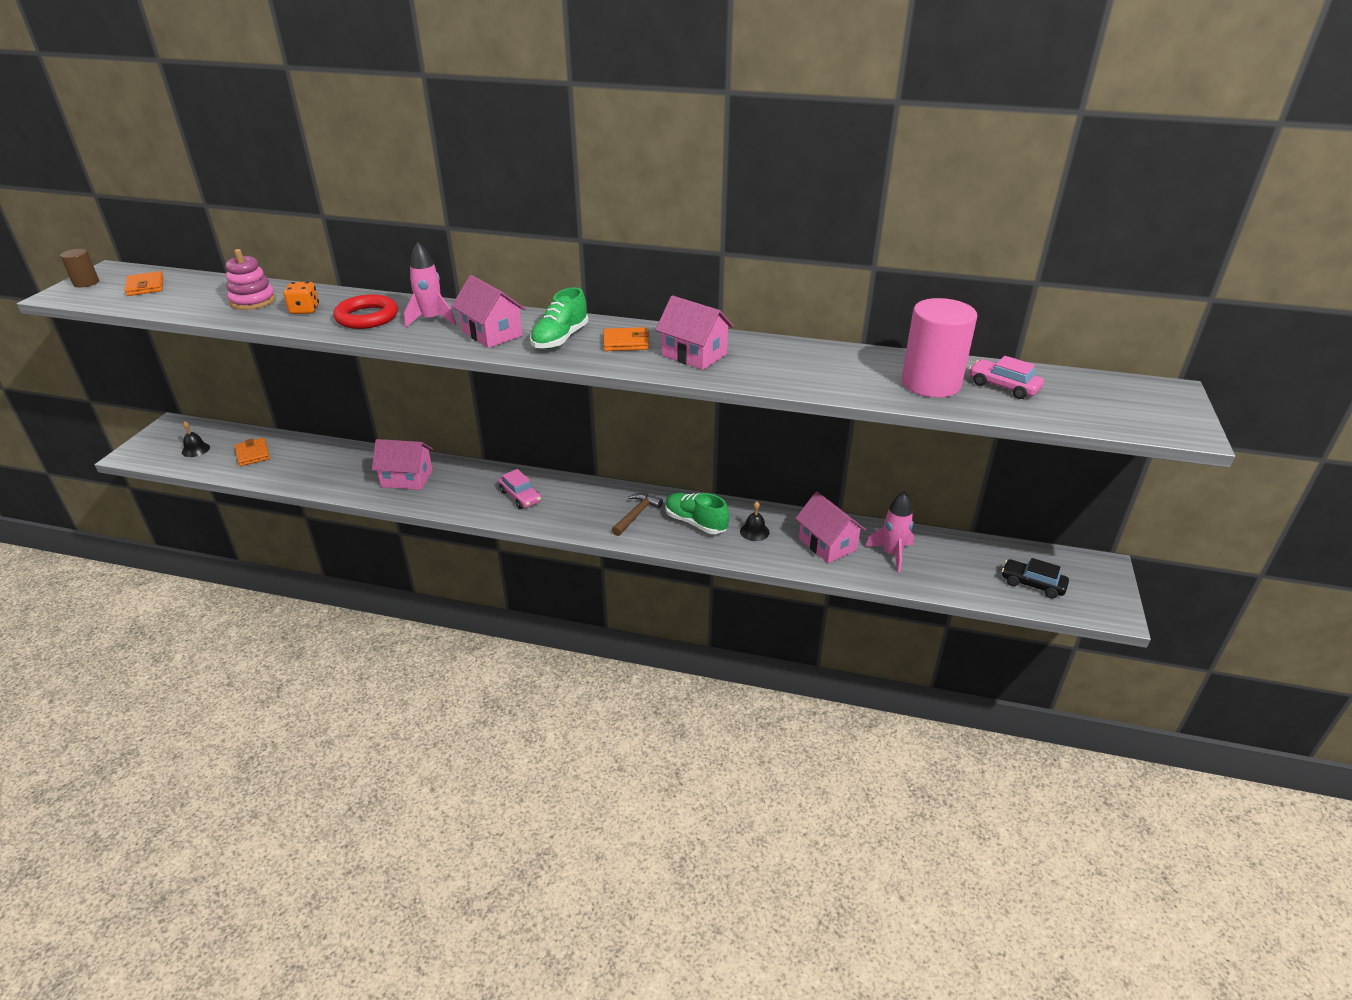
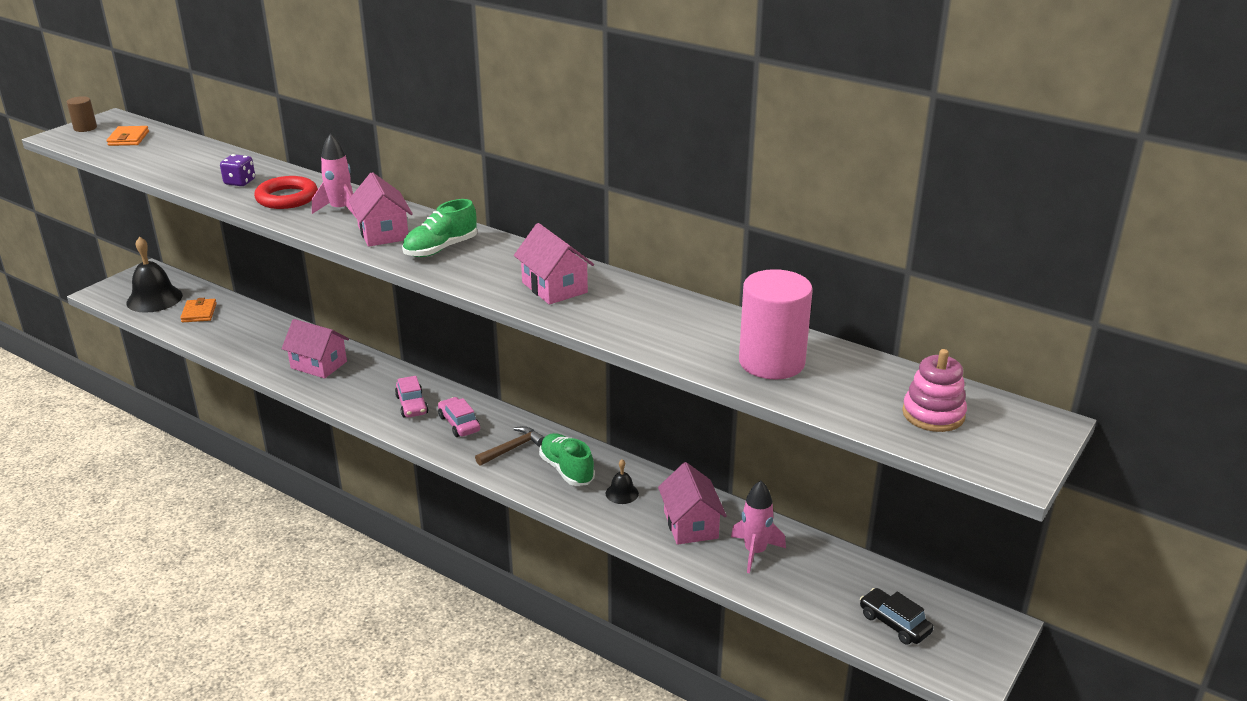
camera: 20 degrees right, 5 degrees down
black bell [182,421,210,457] -> black bell [126,236,183,313], size x2.07
pink stacking toy [225,249,276,310] -> pink stacking toy moved to [902,349,967,432]
orange dice [283,282,319,314] -> purple dice [220,154,255,186]
orange wallet [603,327,649,351] -> none
pink car [969,356,1044,399] -> pink car moved to [438,397,480,437]

